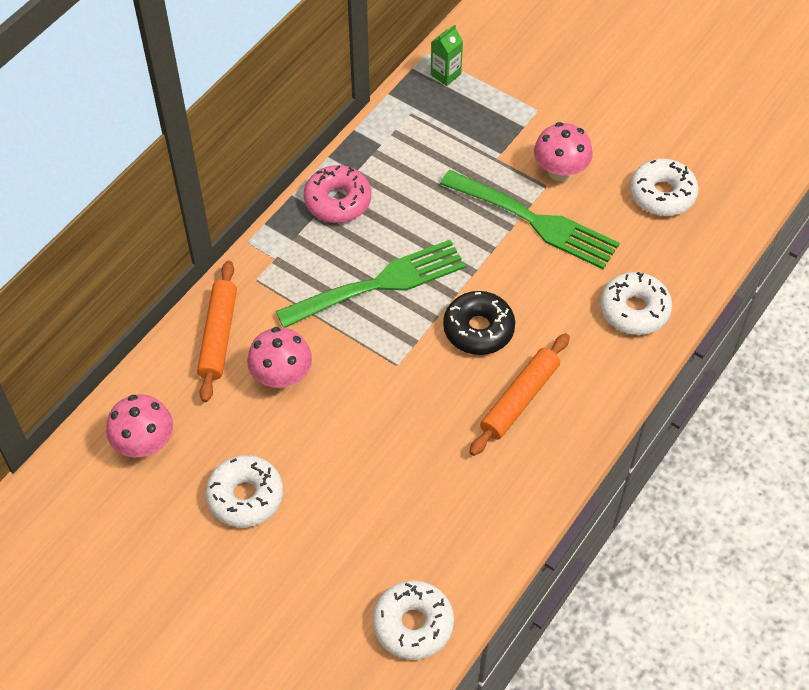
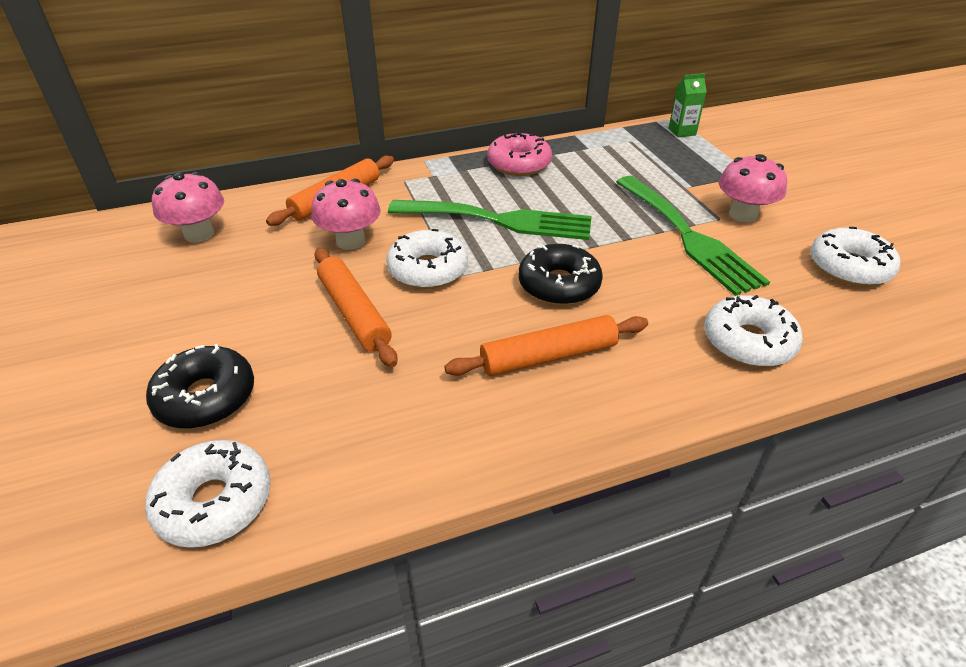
camera: 35 degrees right, 15 degrees down
white donut [205,455,283,527] -> white donut moved to [387,229,468,289]
none -> black donut [146,344,254,429]
none -> orange rolling pin [314,248,398,367]

